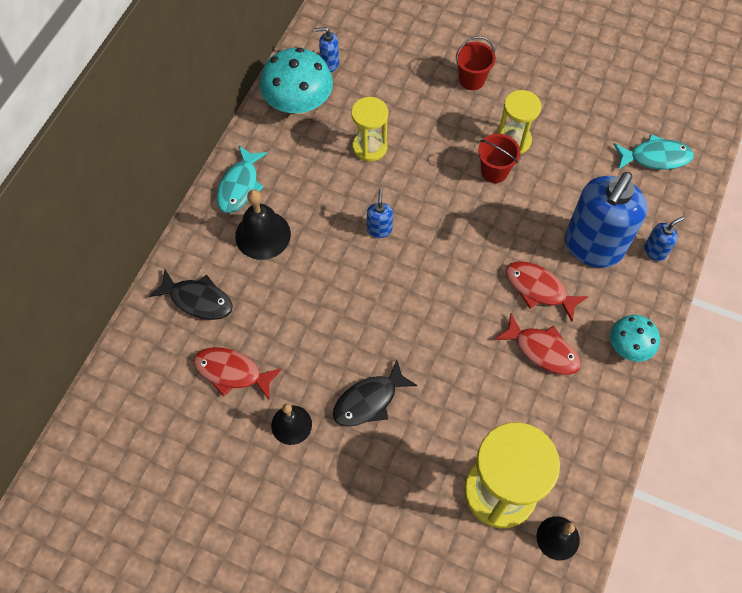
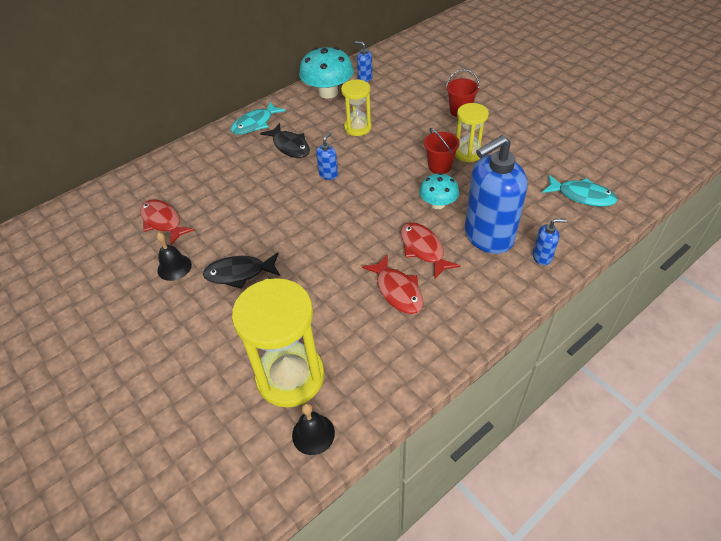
camera: 30 degrees right, 15 degrees down
black fish [149,270,233,320] -> black fish moved to [260,123,310,158]
black bell [235,190,291,260] -> none
turquoise mushroom [610,315,660,362] -> turquoise mushroom moved to [419,173,459,209]

